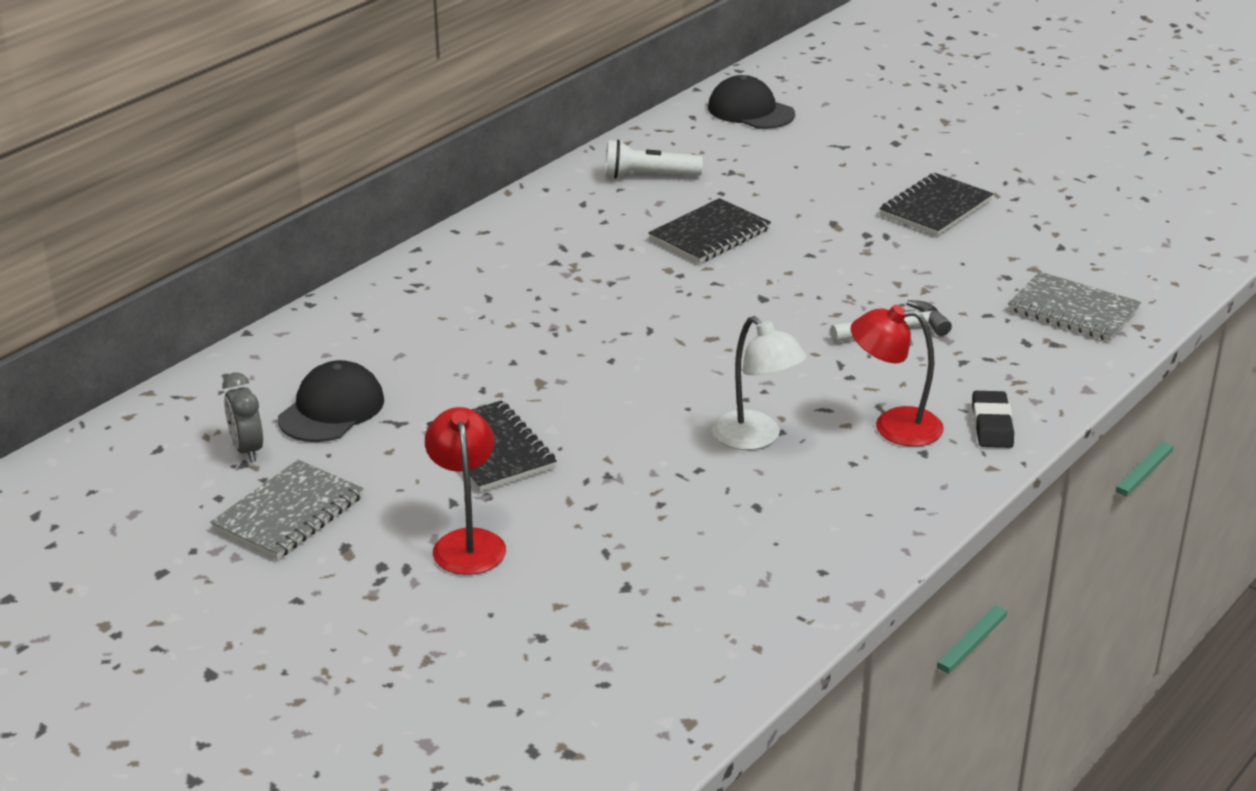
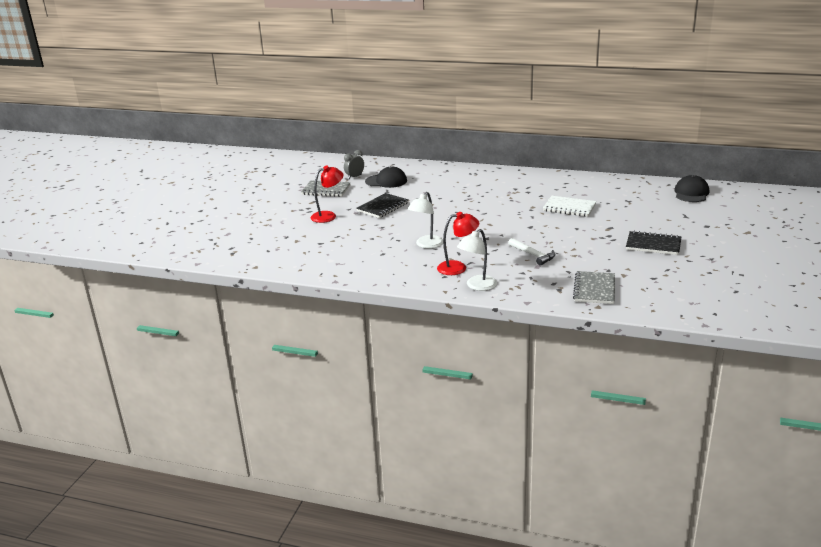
camera: 70 degrees right, 5 degrees down
white flashlight [605,139,703,179] -> none
black notebook [649,198,771,263] -> white notebook [543,196,596,217]
red lamp [851,305,944,446] -> red lamp turned 90 degrees clockwise [437,212,479,275]
black eraser [972,391,1014,448] -> white lamp [457,229,497,291]

